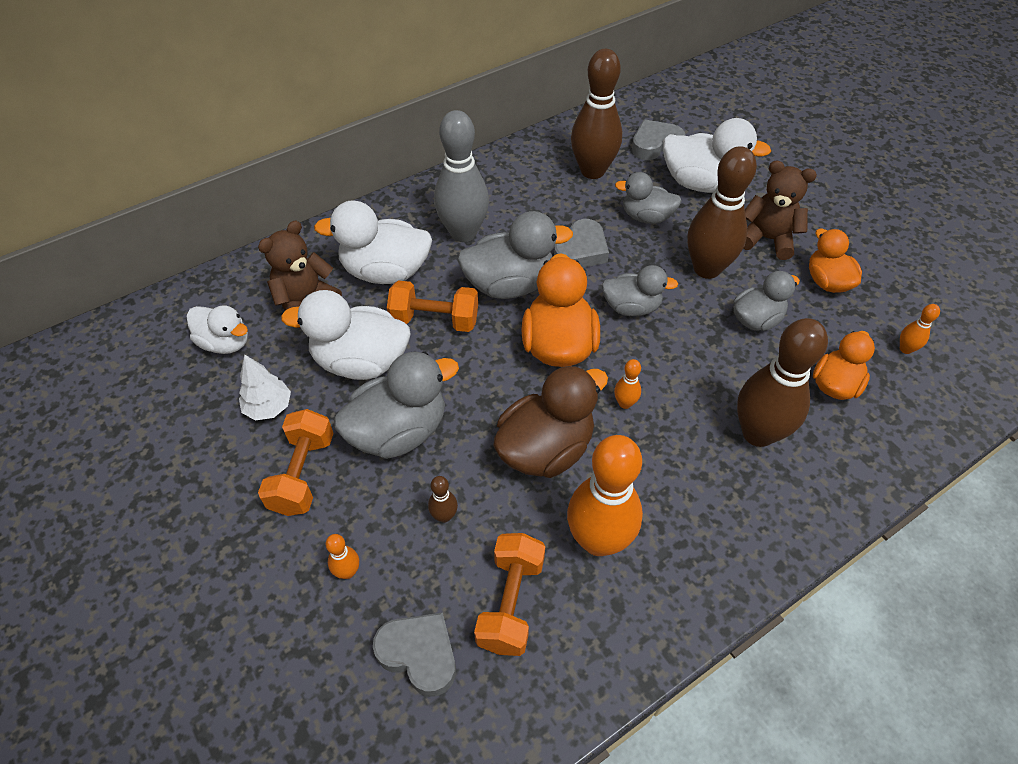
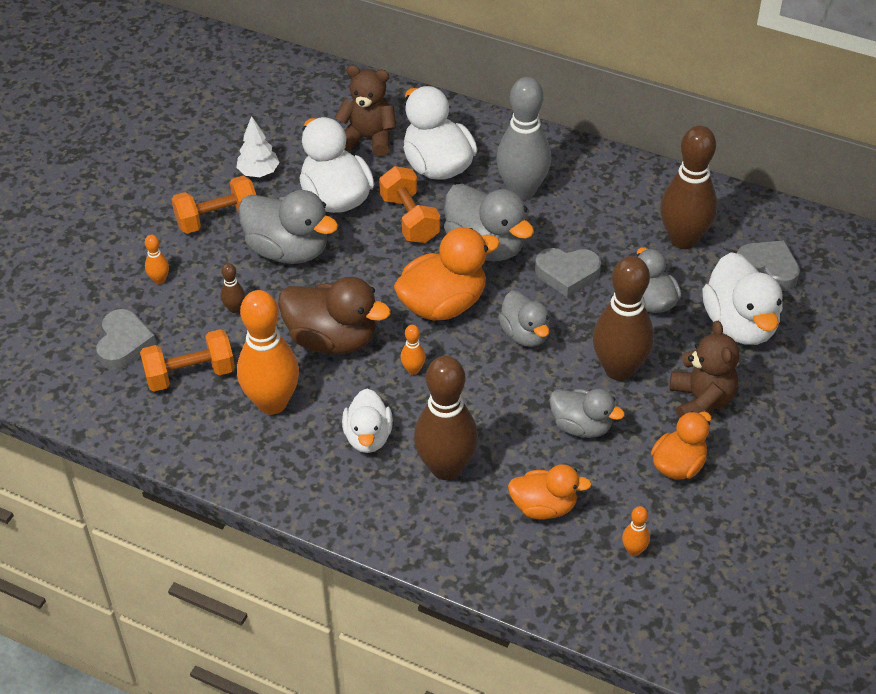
camera: 60 degrees right, 5 degrees down
white duck [187,305,248,354] -> white duck moved to [342,389,393,453]

